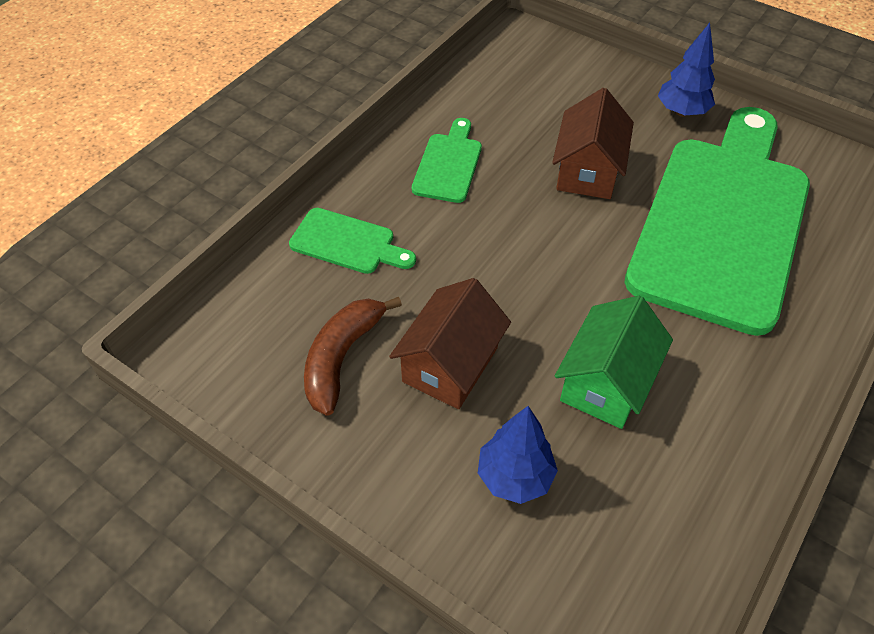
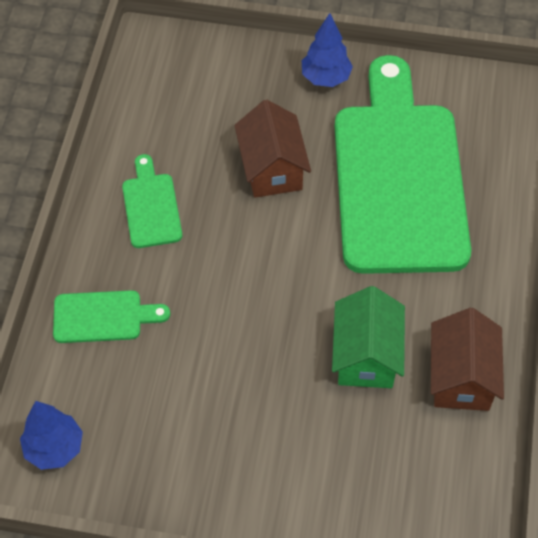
camera: 25 degrees left, 5 degrees up
brown banana [304,297,402,415] -> none
brown house [389,278,511,409] -> brown house moved to [431,308,504,411]
blue tree [478,406,558,504] -> blue tree moved to [20,401,83,470]

